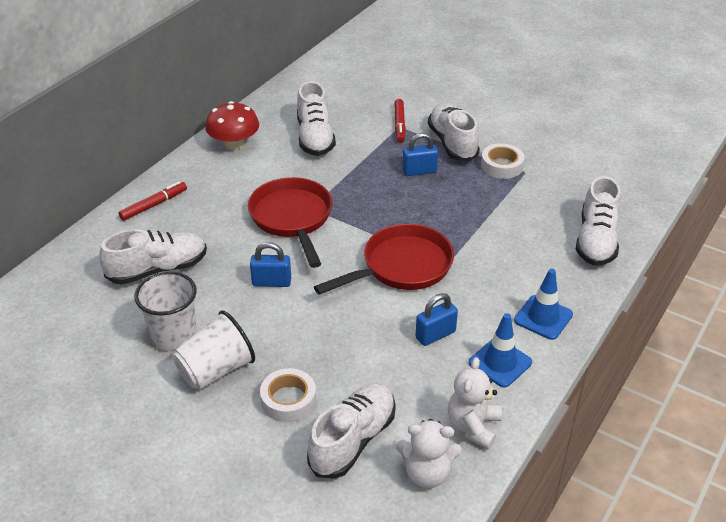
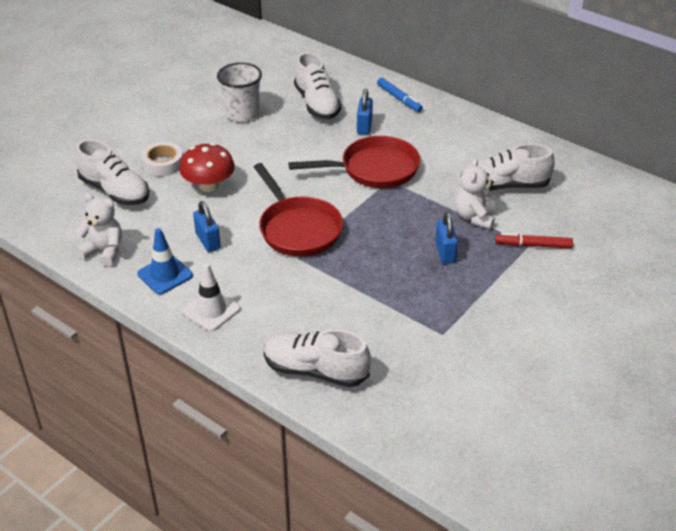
camera: 95 degrees right, 0 degrees up
red marker [119,181,187,221] -> blue marker [377,78,423,112]
white cup [172,310,255,390] -> none
red mushroom [205,101,259,150] -> red mushroom moved to [179,143,235,192]
blue padlock [250,242,291,287] -> blue padlock moved to [357,89,373,135]
white teddy bear [396,419,462,488] -> white teddy bear moved to [455,158,496,229]
white shoe [428,103,480,162] -> none
white tape [481,143,525,179] -> none
blue traffic cone [514,269,573,340] -> white traffic cone [182,263,241,331]

